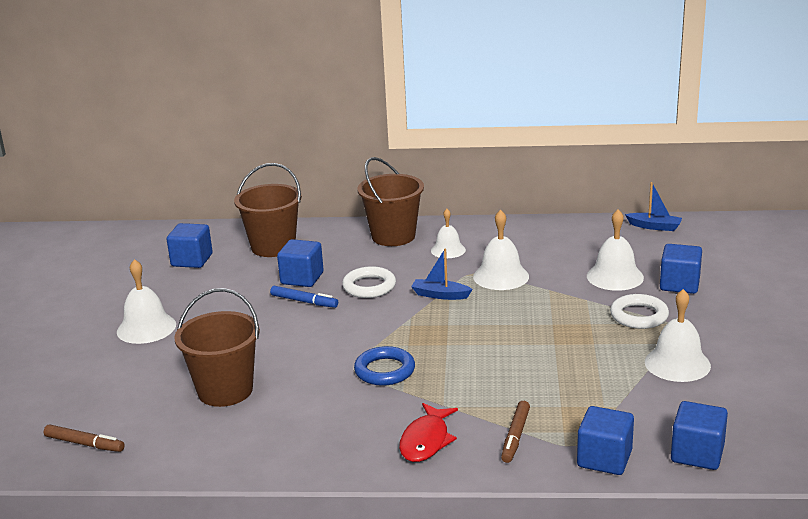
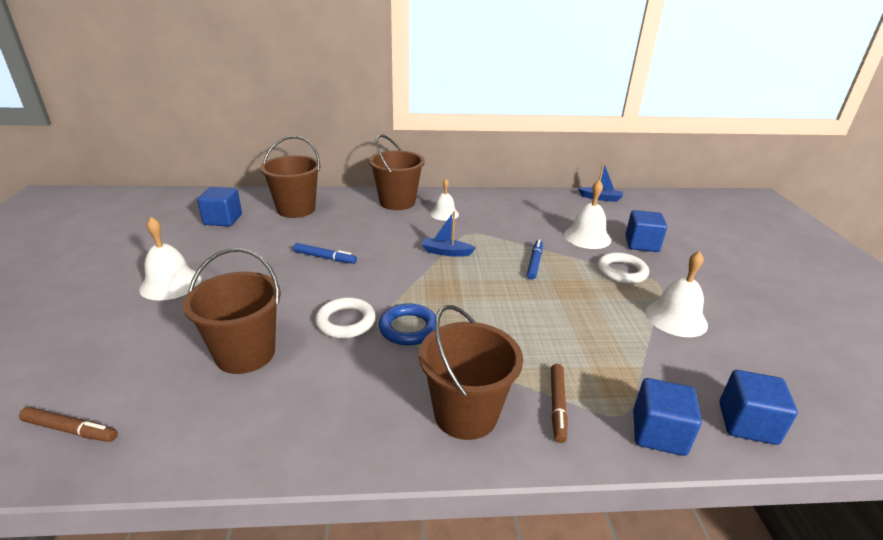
camera: 10 degrees left, 5 degrees up
blue cube [277,239,324,287] -> none
white ring [342,266,396,298] -> white ring moved to [315,297,376,338]
red fish [399,403,458,462] -> brown bucket [419,305,523,440]
white bell [473,210,529,290] -> none
none -> blue marker [527,239,543,280]

